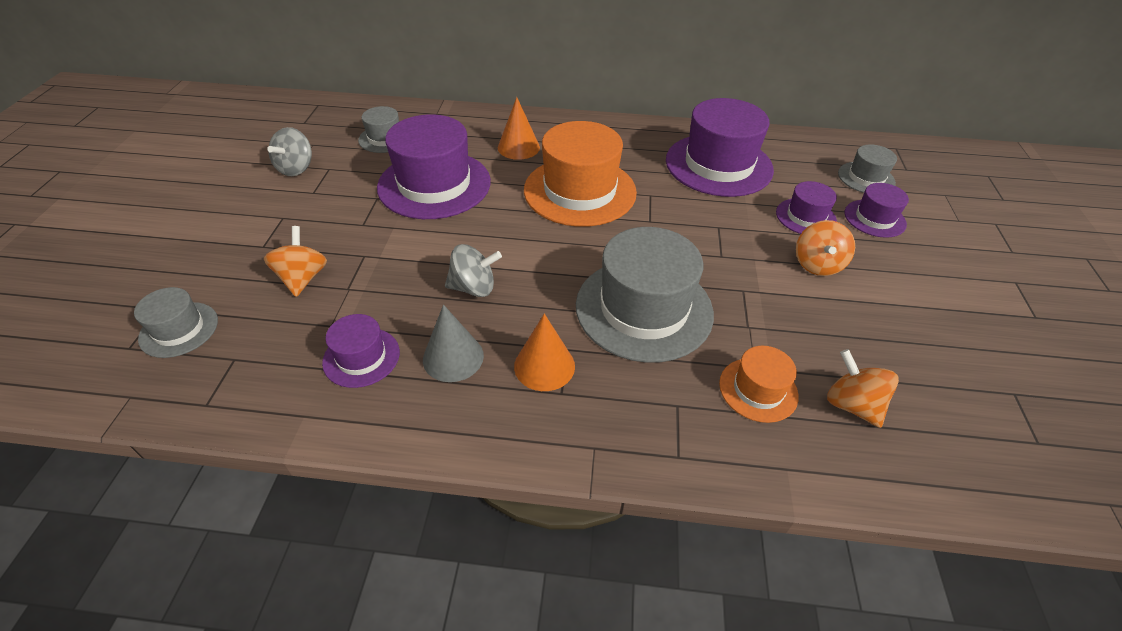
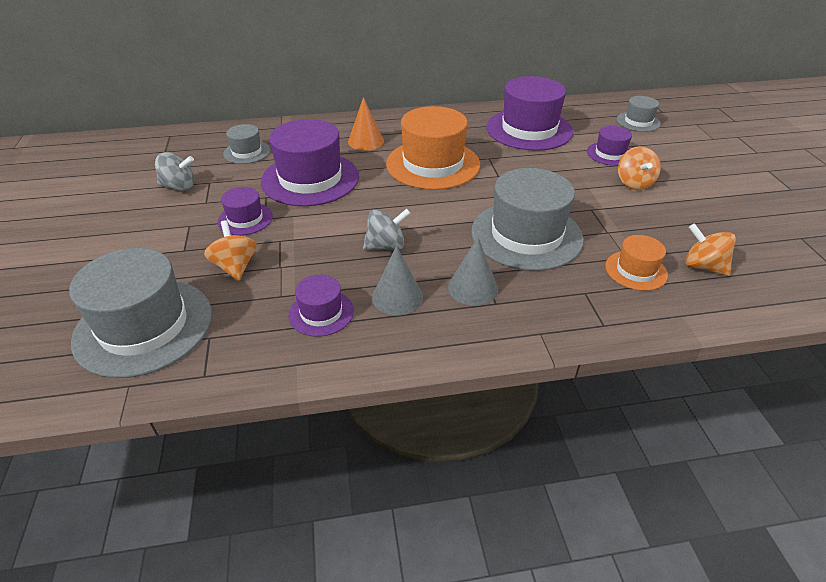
camera: 15 degrees left, 5 degrees down
grey hat [134,287,218,358] -> grey hat [69,248,212,378], size x1.98
grey spinning top [267,127,312,176] -> grey spinning top turned 90 degrees counterclockwise [155,152,194,191]
orange cone [514,314,575,391] -> grey cone [448,237,498,306]
purple hat [845,183,909,238] -> purple hat moved to [218,187,273,235]

